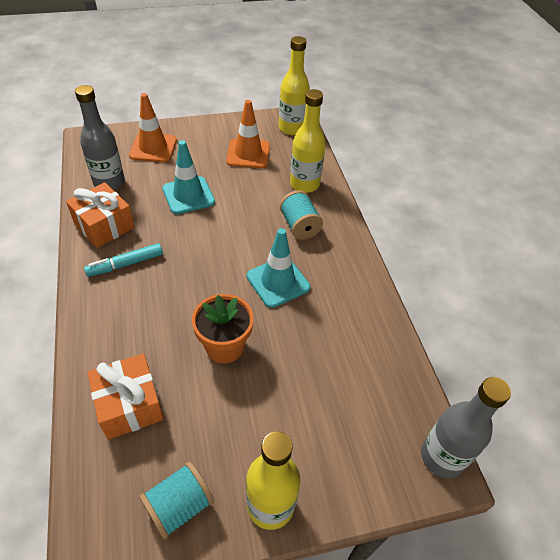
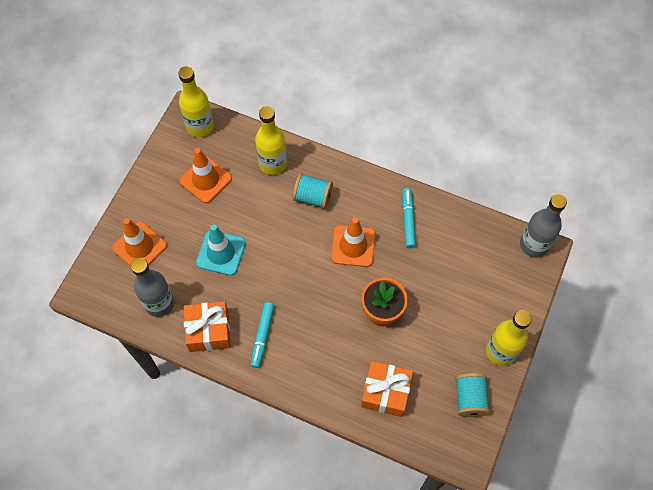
camera: 50 degrees left, 15 degrees up
turquoise traffic cone [247,228,310,308] -> orange traffic cone [331,217,376,267]
none -> turquoise marker [402,188,416,248]

